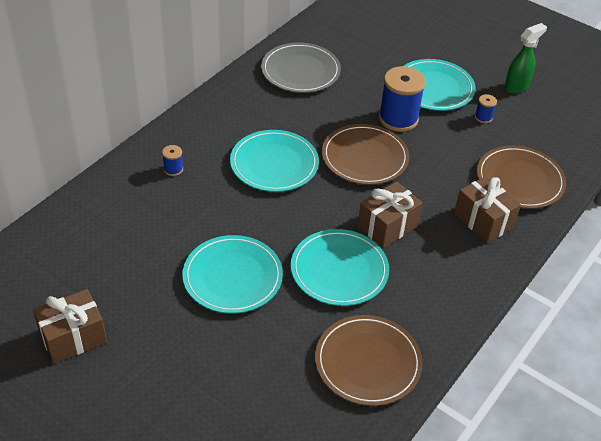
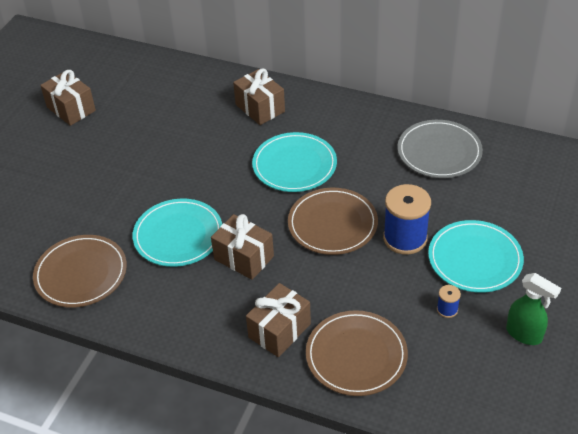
camera: 80 degrees right, 0 degrees up
blue spool [162,145,183,176] -> brown gift [233,69,285,125]
turquoise plate [182,235,283,314] -> none

